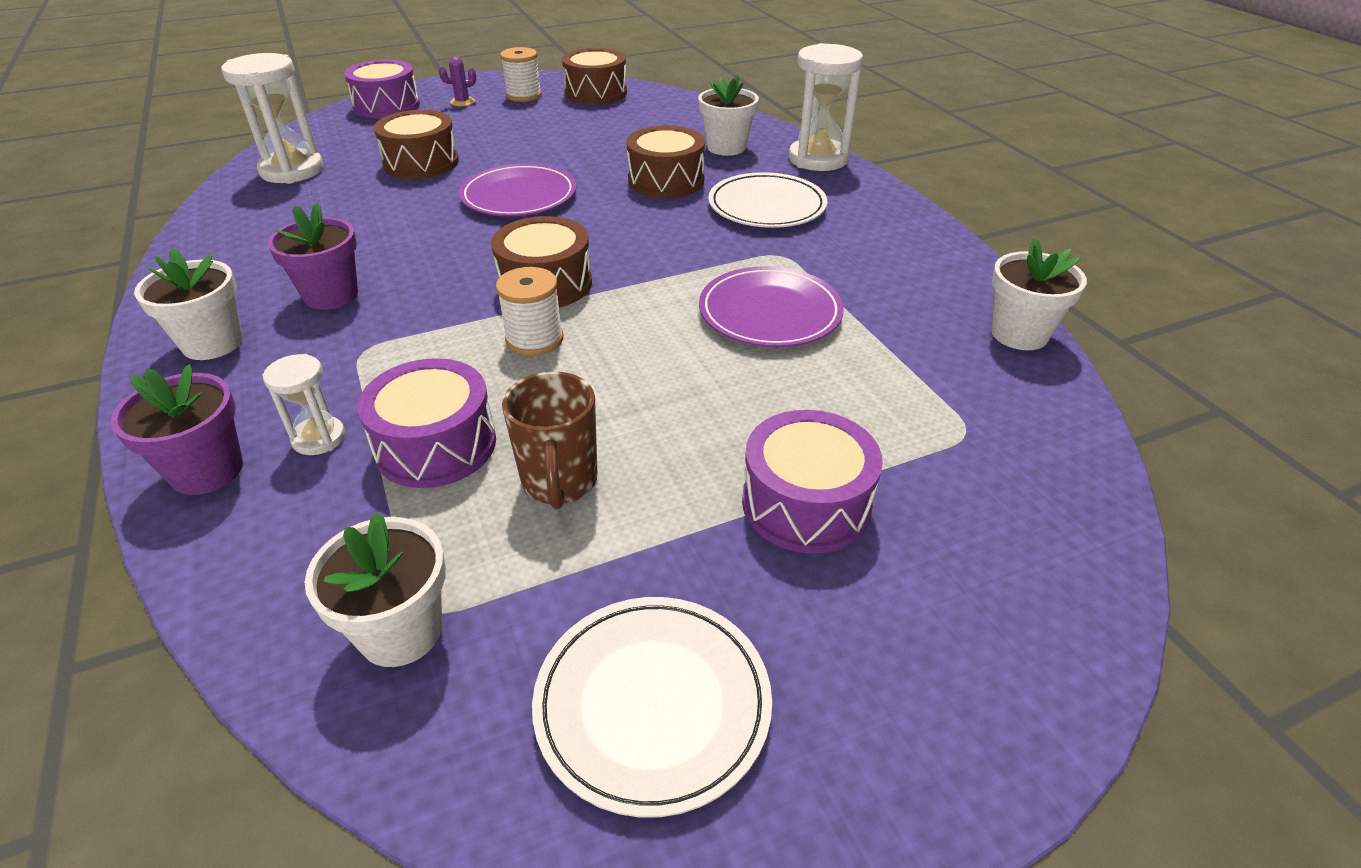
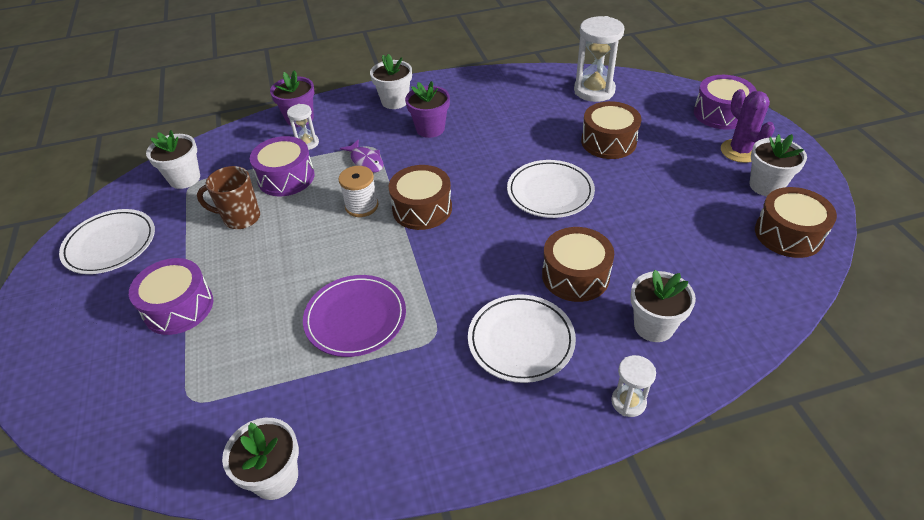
camera: 100 degrees right, 5 degrees up
purple cactus [439,57,476,106] -> purple cactus [721,89,775,163], size x1.76
purple plate [459,163,576,216] -> white plate [507,160,595,218]
white spool [500,47,542,102] -> white flower pot [750,134,807,196]
white hourglass [789,43,863,171] -> white hourglass [611,355,656,417], size x0.53
none -> purple fish [340,140,384,173]

